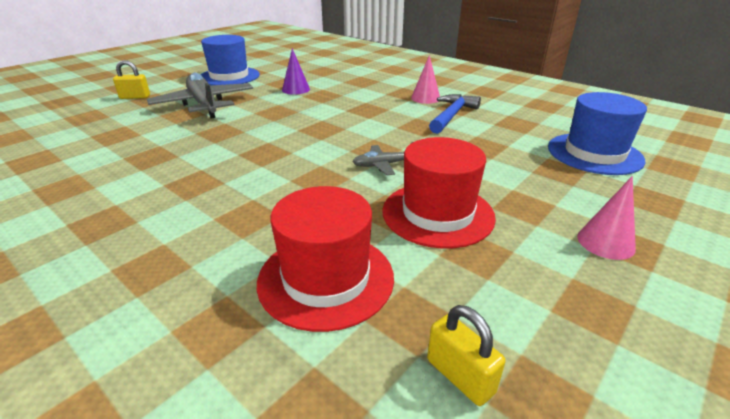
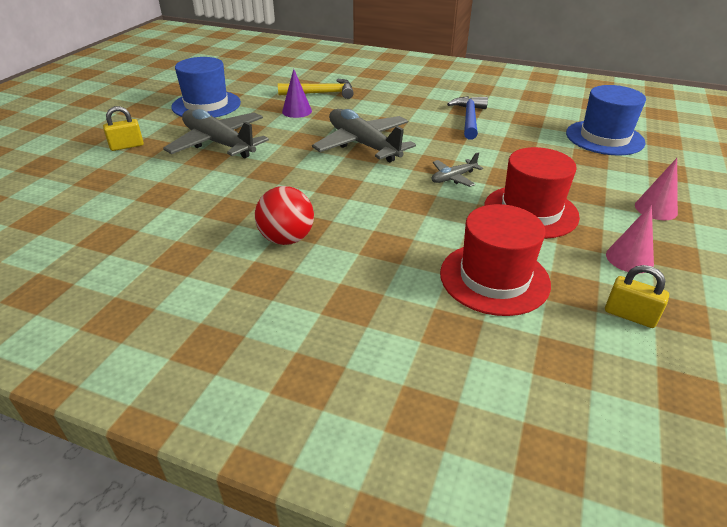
camera: 20 degrees left, 5 degrees up
pink cone [411,55,440,104] -> pink cone moved to [606,204,654,273]
none -> red ball [255,186,314,245]
none -> yellow hammer [278,79,354,99]
none -> grey plane [312,109,416,162]

